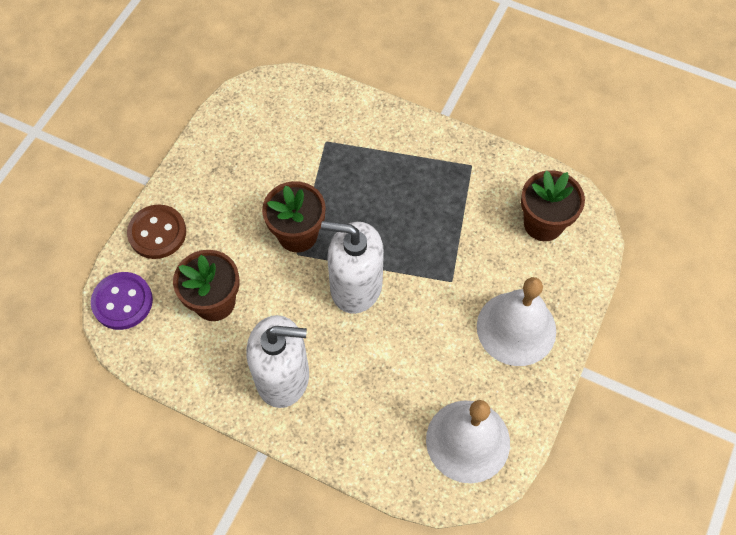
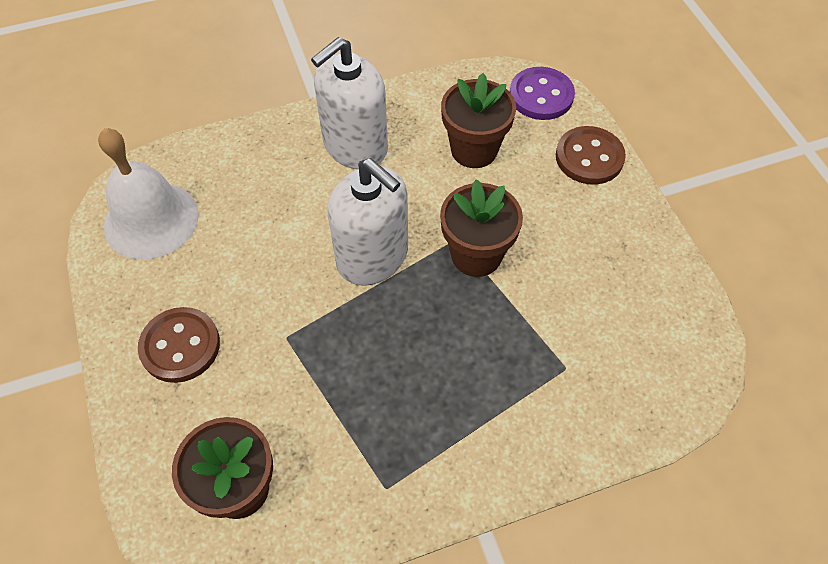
camera: 135 degrees right, 5 degrees down
white soap dispenser [321,221,384,314] -> white soap dispenser turned 75 degrees clockwise [327,158,408,286]
white bell [477,277,556,366] -> brown button [138,307,220,383]

